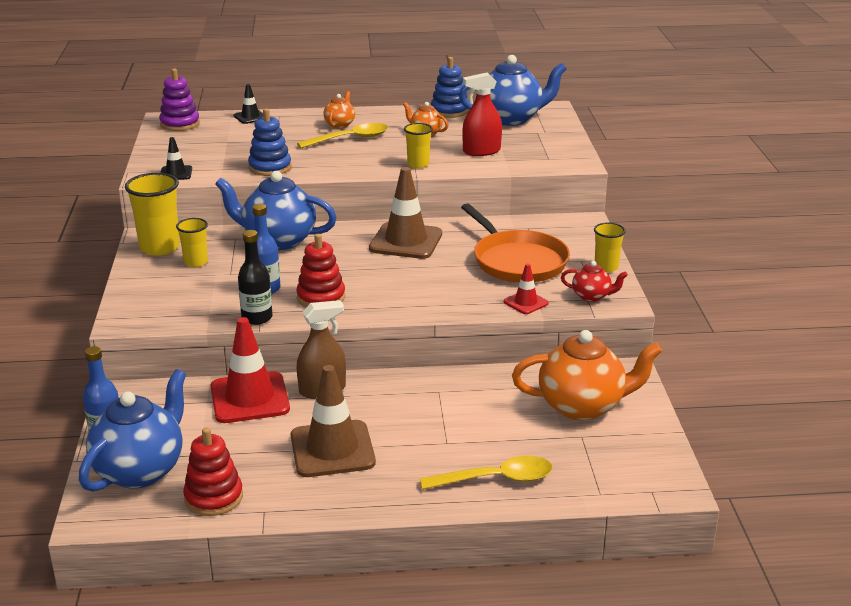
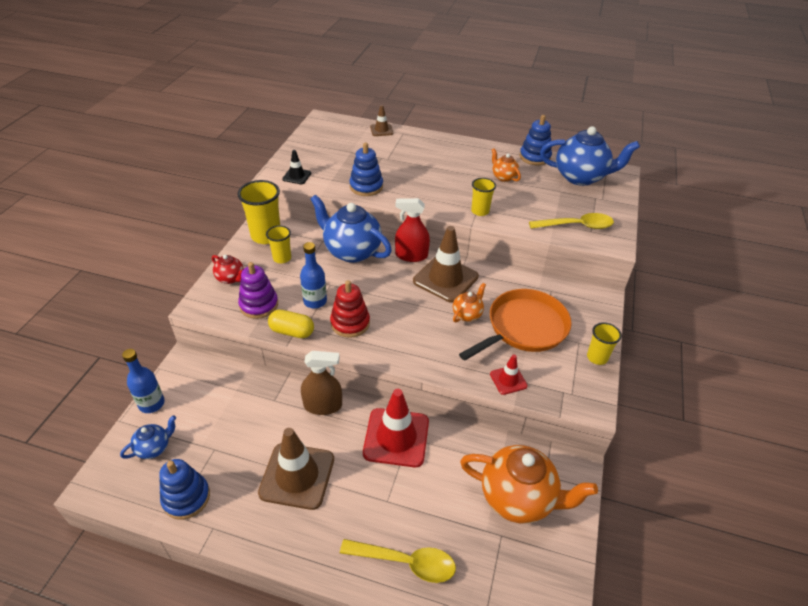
camera: 20 degrees right, 15 degrees up
blue teapot [79,369,186,492] -> blue teapot [120,415,176,459], size x0.49
purple stacking toy [159,68,200,131] -> purple stacking toy moved to [238,262,278,319]
red stacking toy [183,427,243,516] -> blue stacking toy [159,459,210,520]
red traffic cone [211,317,290,423] -> red traffic cone moved to [363,389,429,467]
black traffic cone [234,84,263,124] -> brown traffic cone [370,105,393,136]
black bottle [238,230,273,325] -> yellow capsule [268,310,314,338]
yellow spoon [297,123,388,148] -> yellow spoon moved to [529,213,614,229]
orange teapot [323,91,355,128] -> orange teapot moved to [453,283,486,322]
orange pan [461,204,570,283] -> orange pan turned 120 degrees counterclockwise [459,289,572,361]
red spray bottle [462,73,502,156] -> red spray bottle moved to [395,198,430,262]
red teapot [561,261,628,302] -> red teapot moved to [212,255,244,284]

